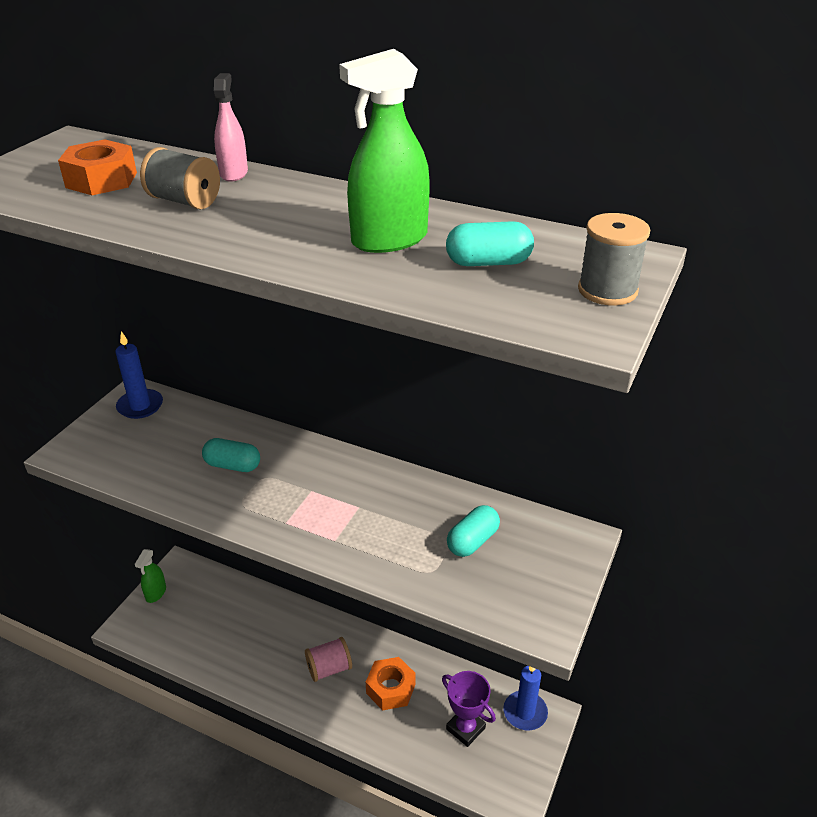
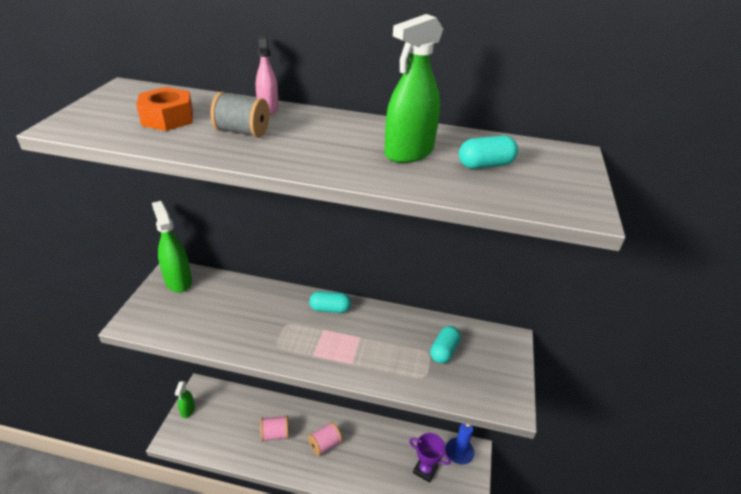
camera: 15 degrees left, 0 degrees up
blue candle [115,331,163,419] -> green spray bottle [152,201,192,293]
turquoise capsule [202,438,260,472] -> turquoise capsule moved to [309,291,351,313]
orange nut [366,657,416,710] -> none
grey spool [578,213,650,305] -> none
none -> pink spool [260,415,289,441]

